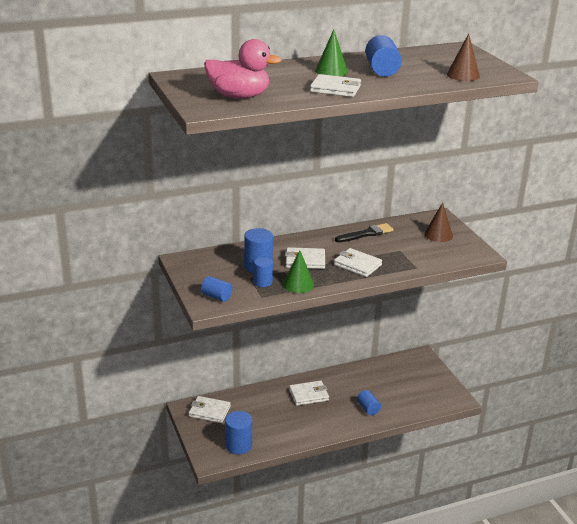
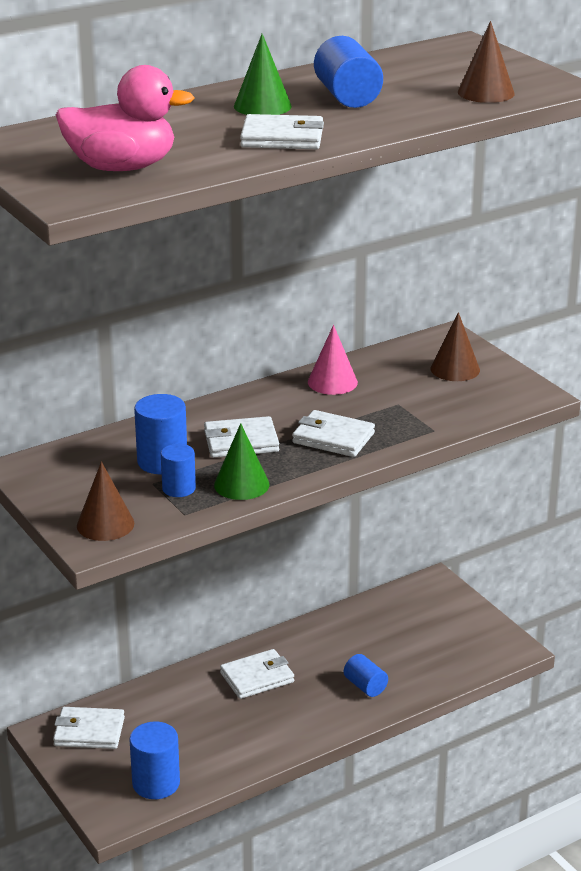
camera: 10 degrees left, 0 degrees up
blue cylinder [201,276,232,302] -> brown cone [77,462,134,541]
black brush [335,223,393,243] -> pink cone [308,325,358,395]

